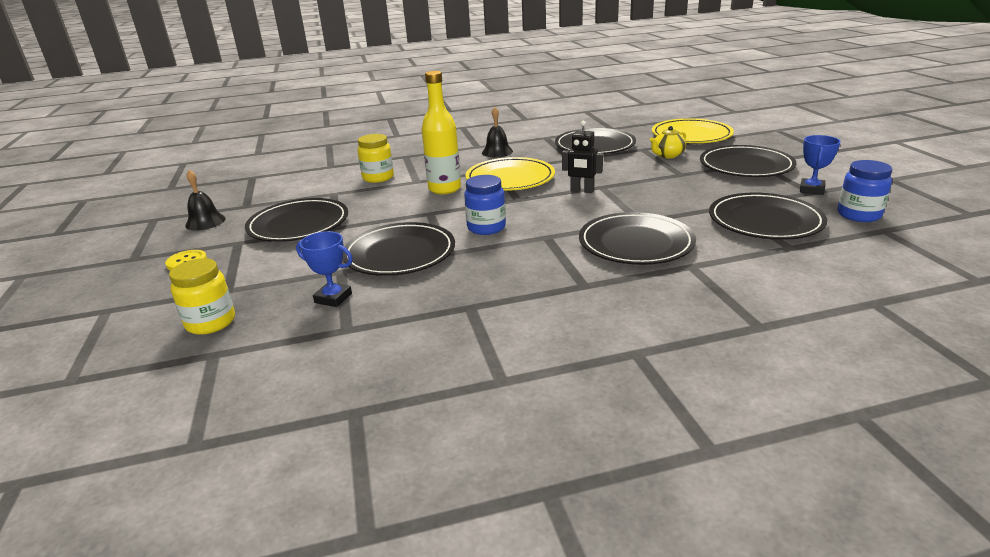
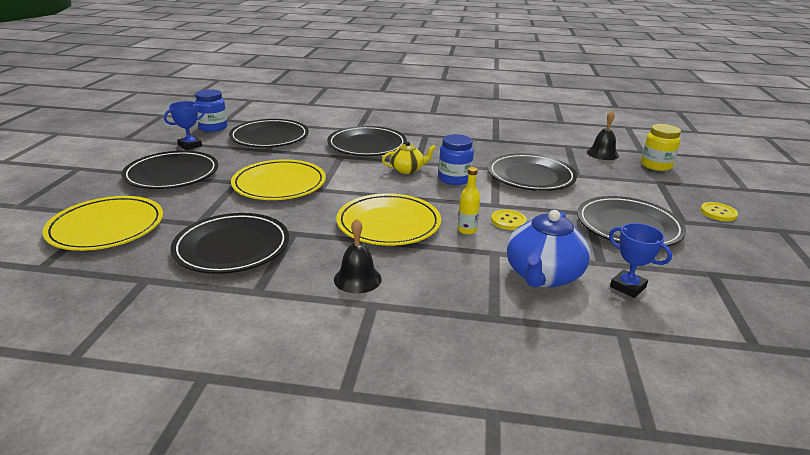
camera: 160 degrees left, 0 degrees up
black bell [185,170,226,230] -> black bell moved to [587,111,619,160]
blue trophy [296,231,353,307] -> blue trophy moved to [609,223,672,298]
yellow jar [358,134,394,183] -> blue teapot [507,210,590,288]
yellow bottle [421,71,461,194] -> yellow bottle [458,167,480,235], size x0.51
black robot [562,121,603,193] -> none
yellow teapot [650,126,686,158] -> yellow teapot moved to [382,141,436,174]
none -> yellow plate [231,159,326,200]
none -> yellow button [491,209,527,230]

